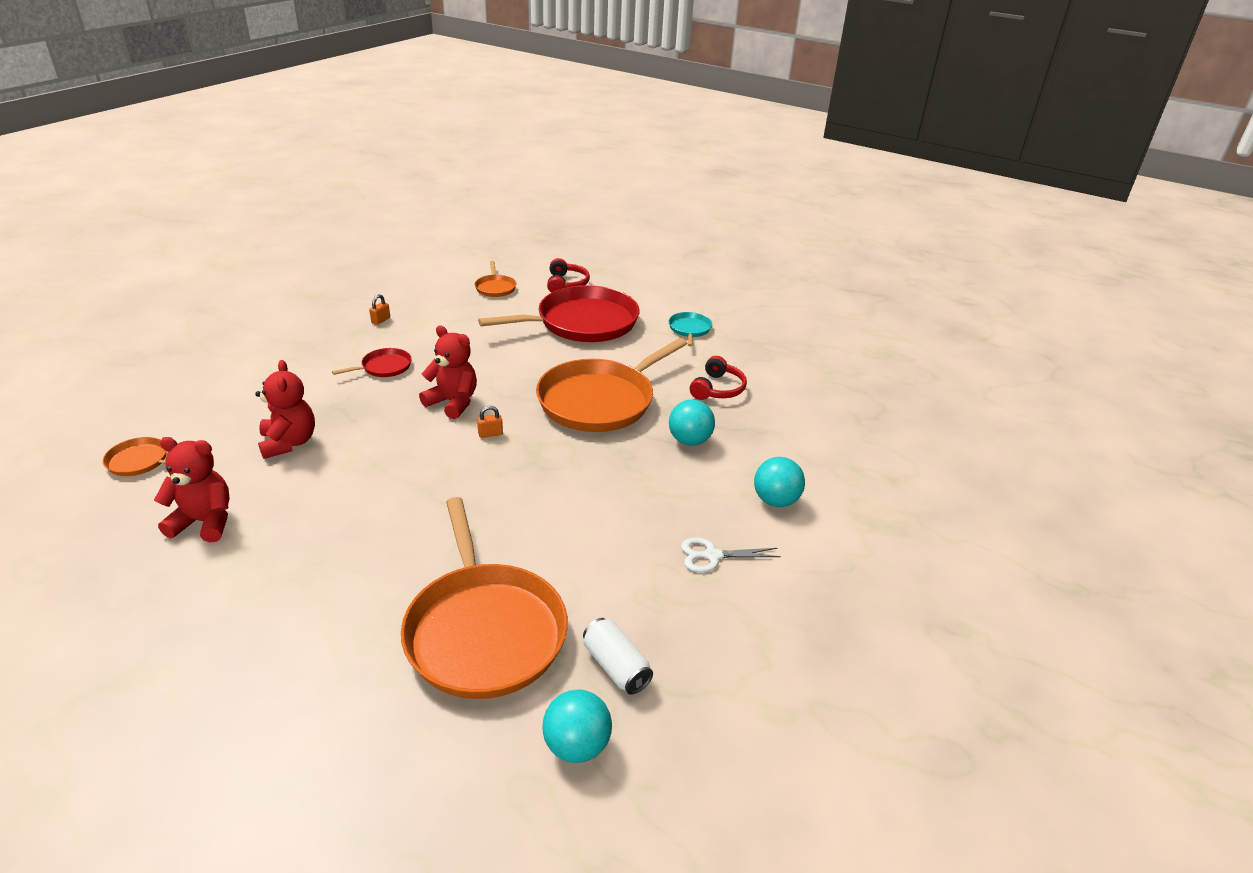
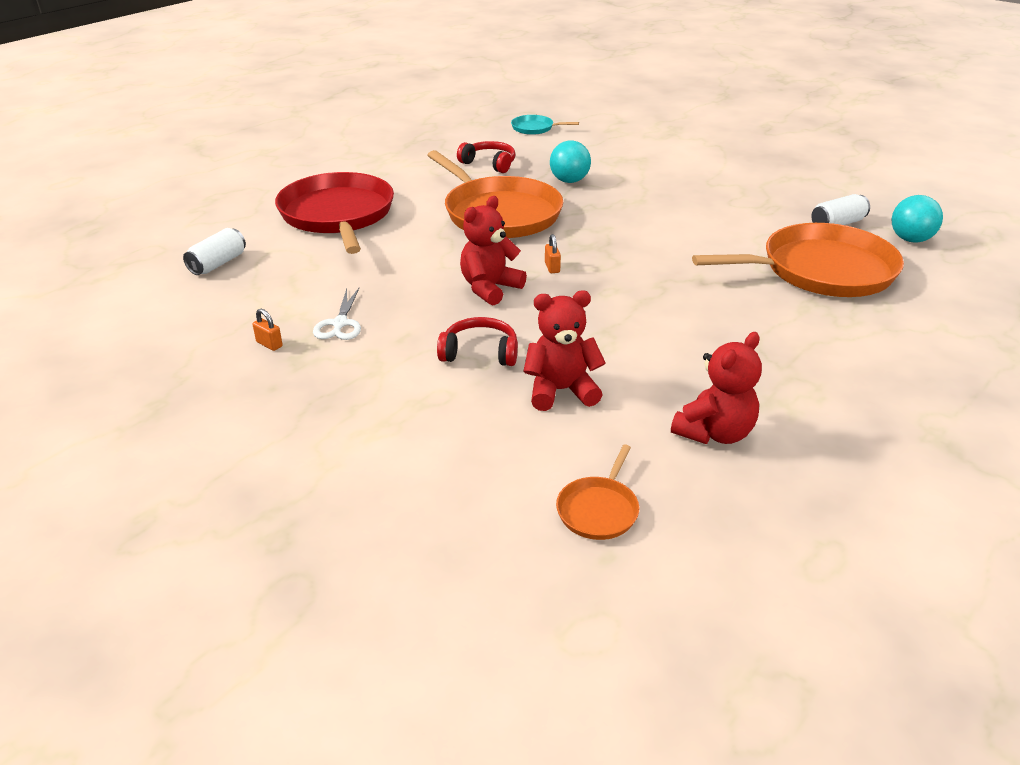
camera: 80 degrees left, 0 degrees up
red teddy bear [154,437,230,542] -> red teddy bear turned 150 degrees counterclockwise [671,332,762,444]
red pan [332,348,412,377] -> none
orange pan [475,261,516,297] -> white can [183,228,246,275]
red headphones [547,258,590,293] -> red headphones moved to [437,317,518,366]
turquoise pan [669,312,712,347] -> turquoise pan moved to [511,115,579,135]
white scissors [681,537,781,572] -> white scissors moved to [313,288,361,340]
turquoise ball [754,457,805,507] -> none

